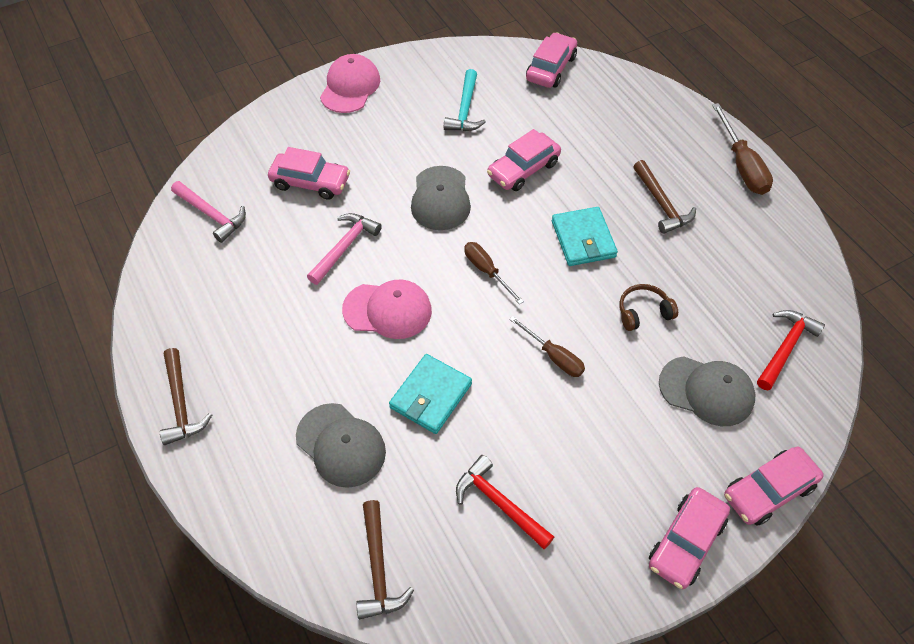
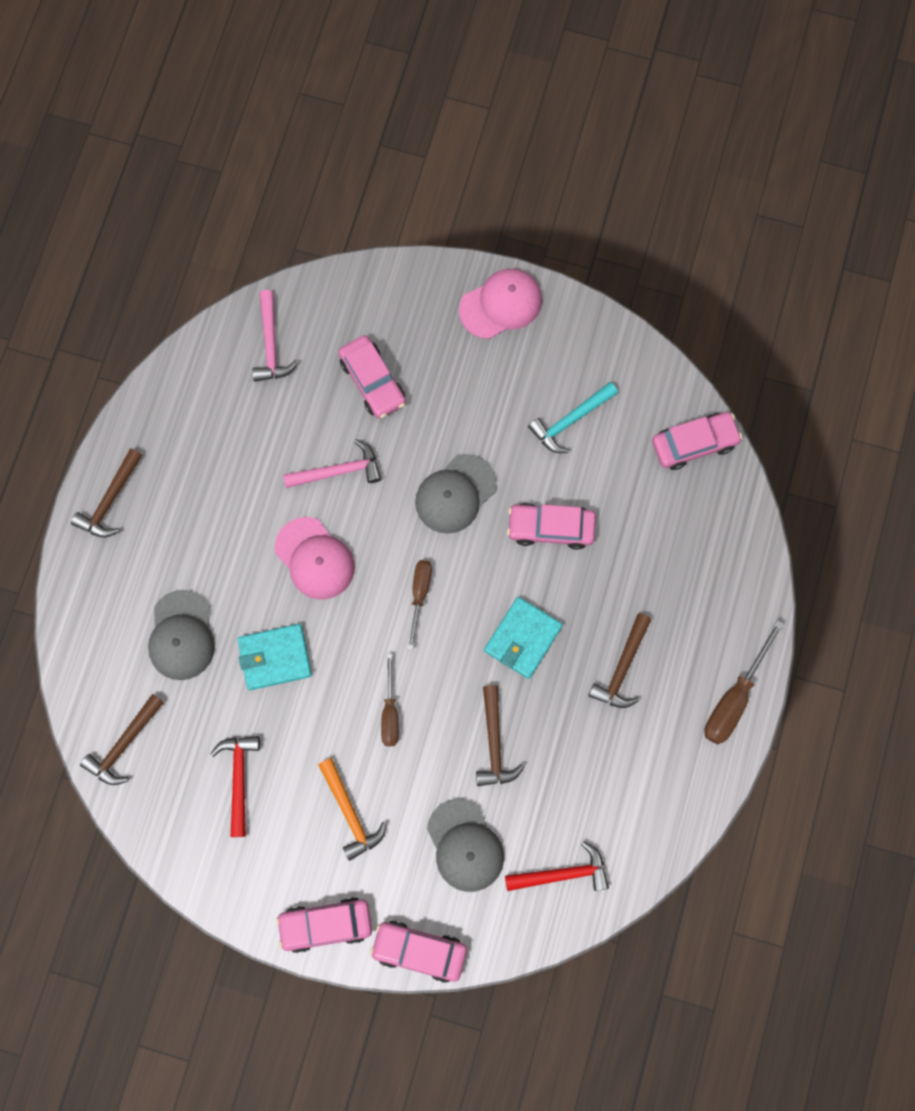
camera: 45 degrees right, 20 degrees up
brown headphones [619,284,678,331] -> brown hammer [476,685,525,786]
none -> orange hammer [318,758,386,861]

